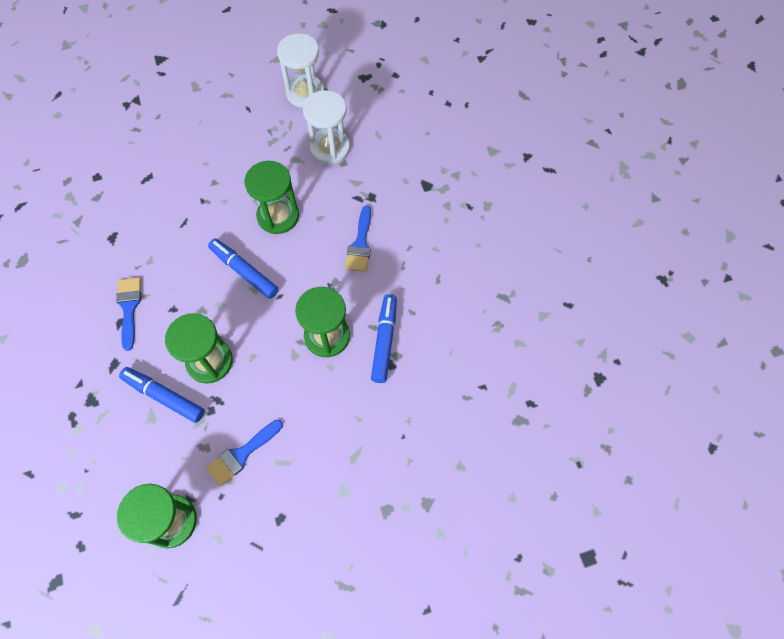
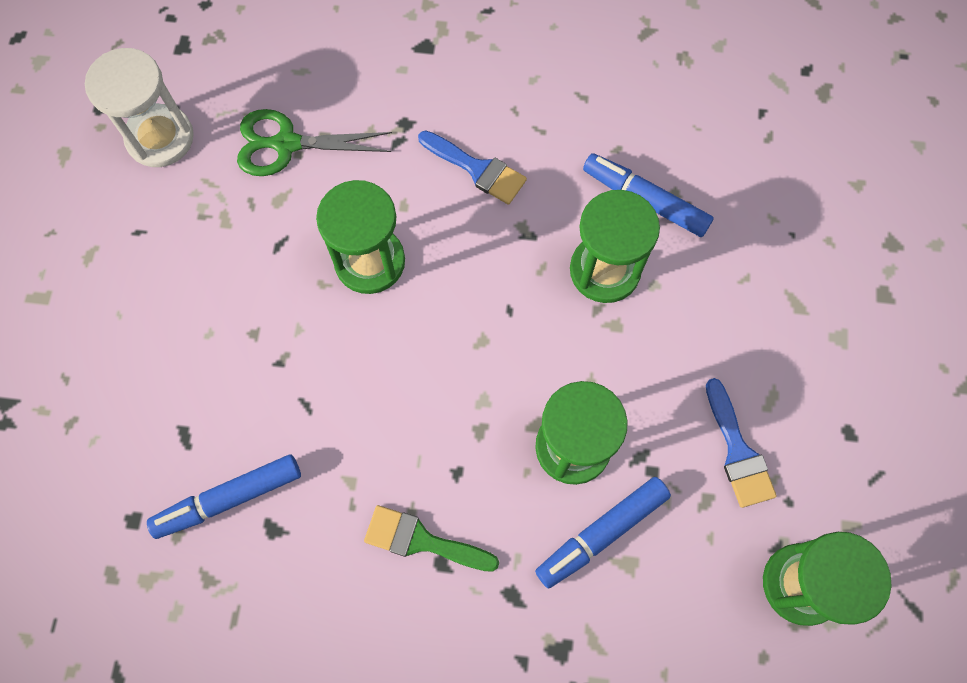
camera: 65 degrees left, 5 degrees up
blue brush [116,277,141,351] -> green brush [364,505,499,572]
blue marker [208,239,279,299] -> blue marker moved to [147,454,301,539]
white hourglass [303,90,350,164] -> green scissors [237,109,392,176]

